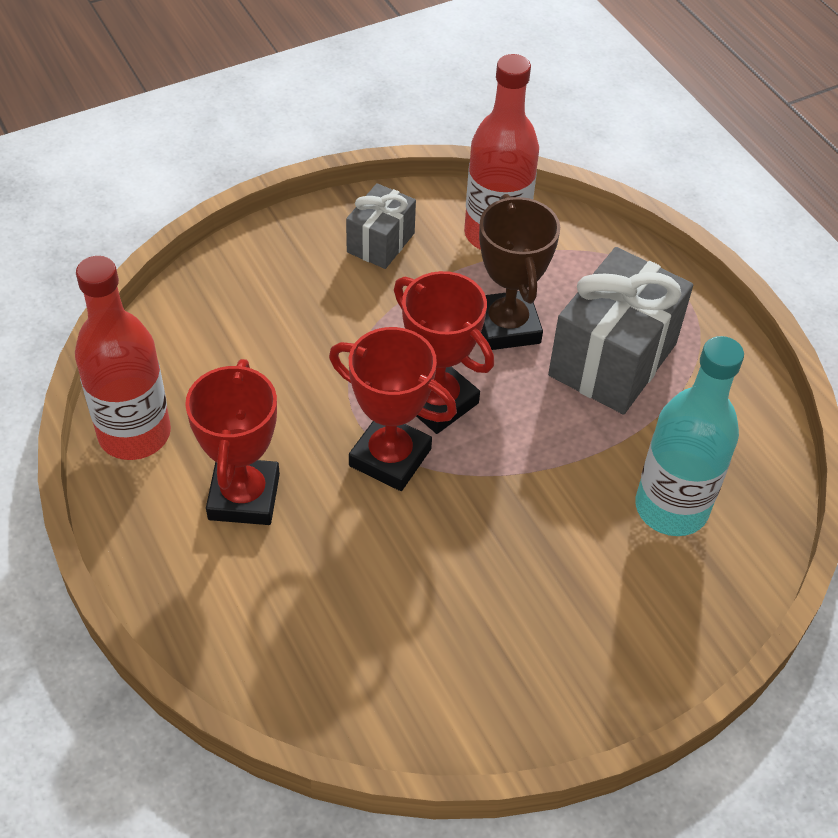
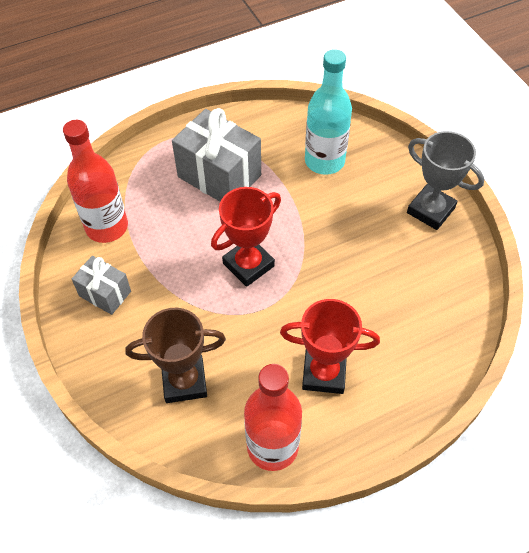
camera: 85 degrees left, 5 degrees up
red trophy [329,327,457,491] -> none
brown trophy [479,194,560,350] -> brown trophy moved to [125,308,226,403]
none -> grey trophy [407,131,484,230]

